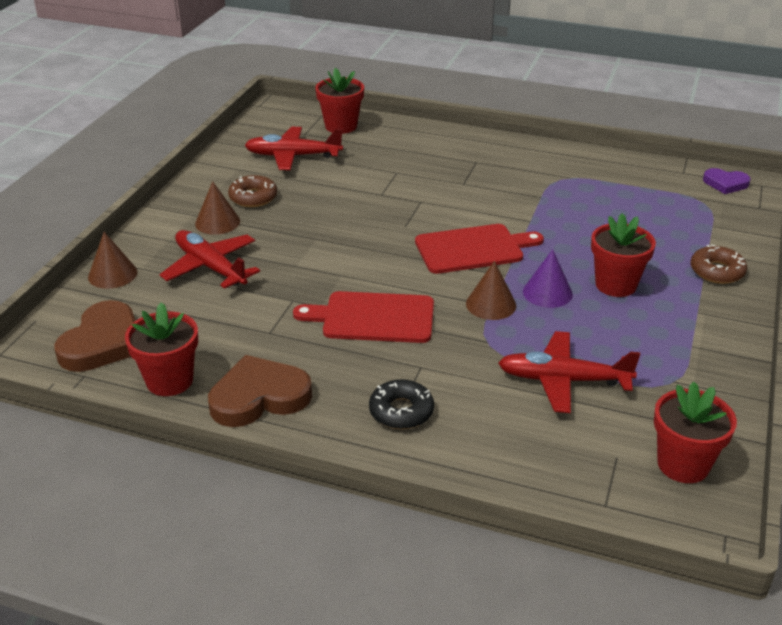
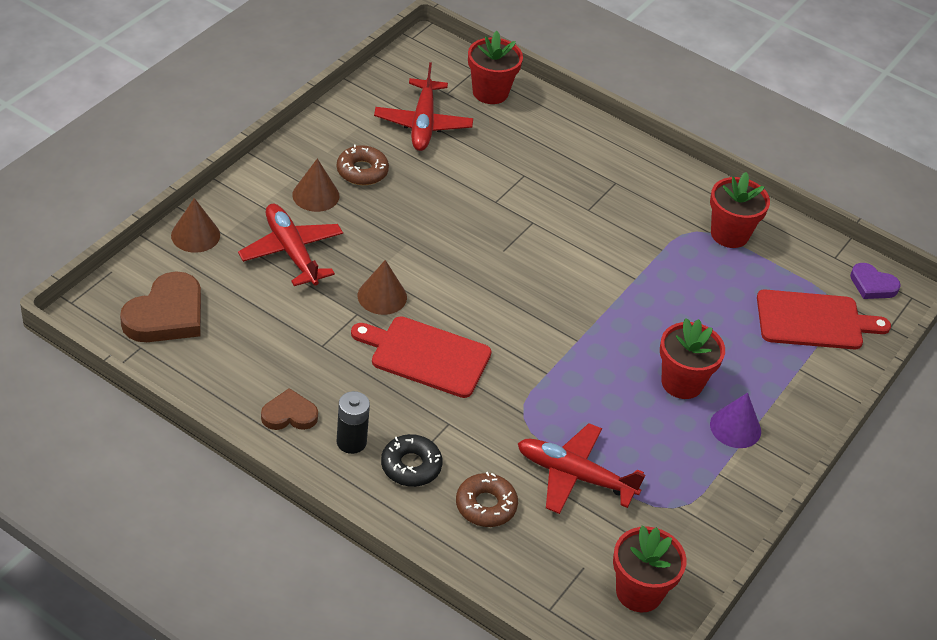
camera: 10 degrees right, 10 degrees up
red flower pot [125,302,198,396] -> red flower pot moved to [710,172,770,248]
brown heart [208,355,312,427] -> brown heart [261,388,318,430], size x0.58
red plane [245,127,343,170] -> red plane turned 105 degrees counterclockwise [374,62,473,151]
red cutting board [415,224,544,274] -> red cutting board moved to [757,290,891,349]
brown cone [466,261,516,320] -> brown cone moved to [358,260,407,315]
purple cone [523,249,573,308] -> purple cone moved to [710,393,761,448]
brown donut [690,245,747,284] -> brown donut moved to [456,472,518,527]
none -> black battery [337,391,370,454]

